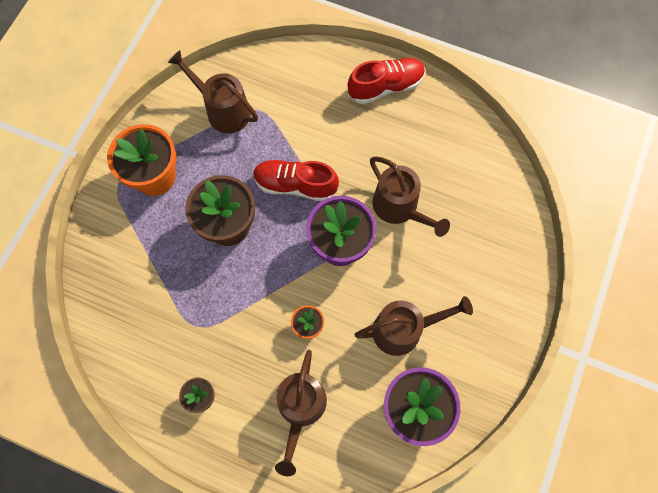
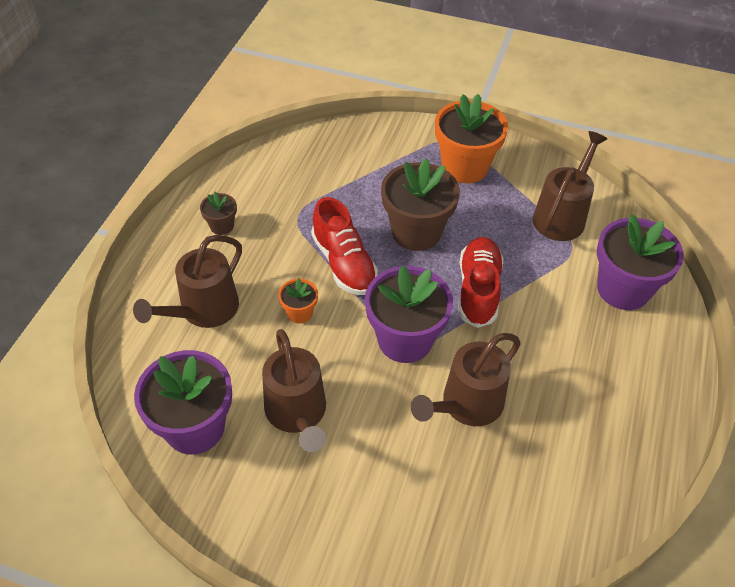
camera: 85 degrees right, 20 degrees down
brown watering can [275,350,327,476] -> brown watering can turned 60 degrees counterclockwise [133,235,242,328]
red shoe [348,58,425,104] -> red shoe moved to [311,197,378,295]
none -> purple flower pot [597,214,684,310]

